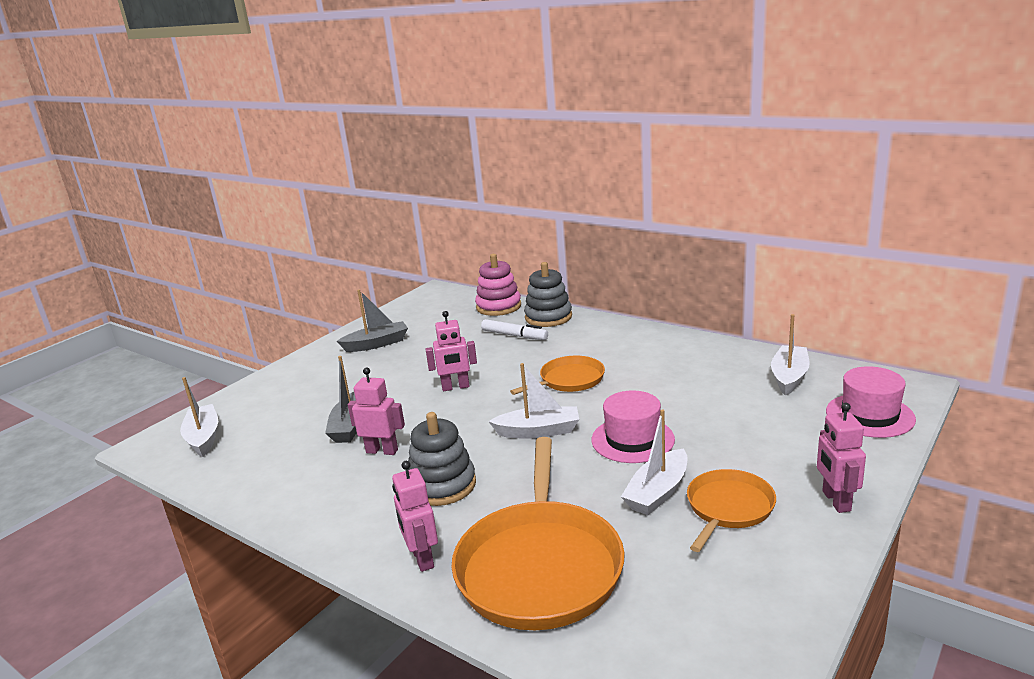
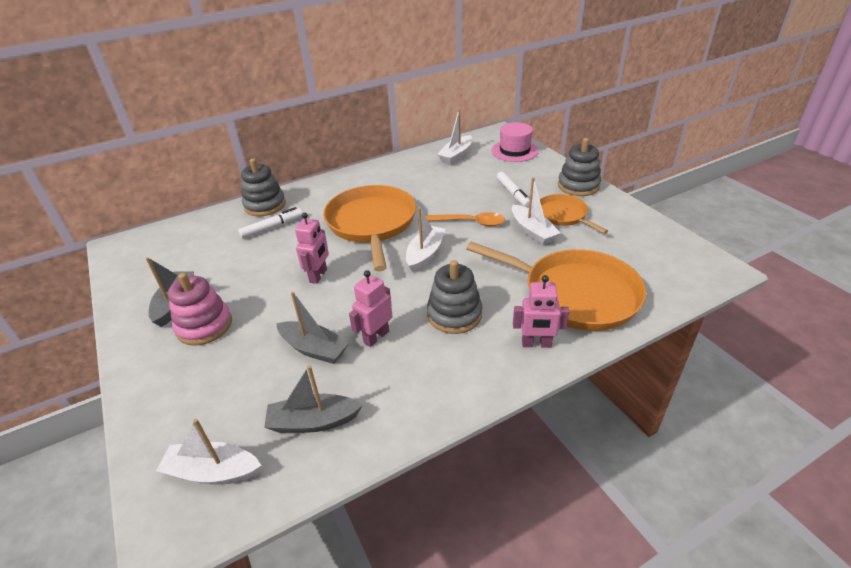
camera: 65 degrees left, 15 degrees up
pink stacking toy [475,254,521,316] -> pink stacking toy moved to [168,273,232,346]
orange pan [510,356,605,395] -> orange pan [323,185,416,271], size x1.82
pink hat [591,391,675,463] -> orange spoon [426,212,505,226]
white boat [771,314,810,396] -> white boat turned 105 degrees counterclockwise [437,109,472,165]
pink robot [817,403,866,513] -> grey stacking toy [558,138,601,196]
none -> grey boat [264,365,363,433]
none -> white marker [496,172,530,208]

